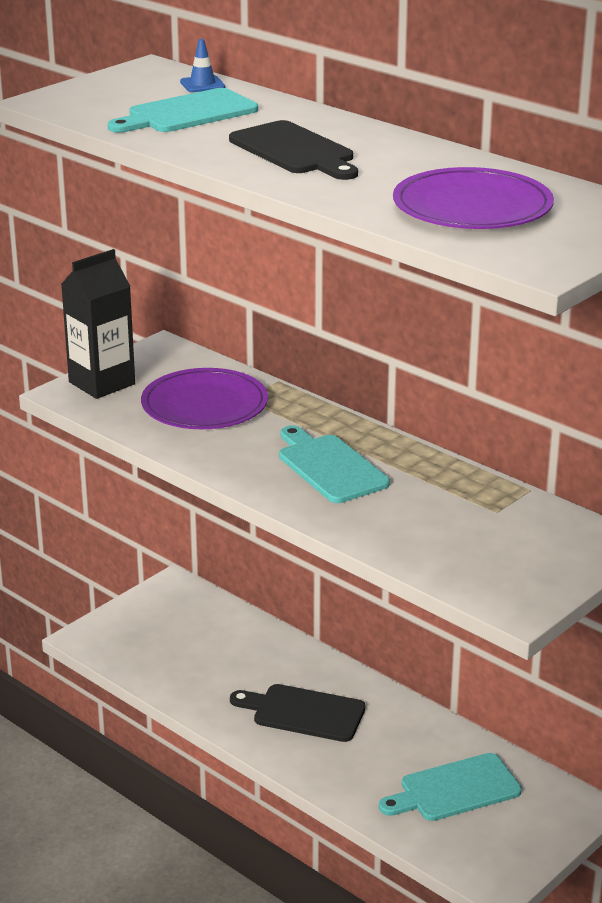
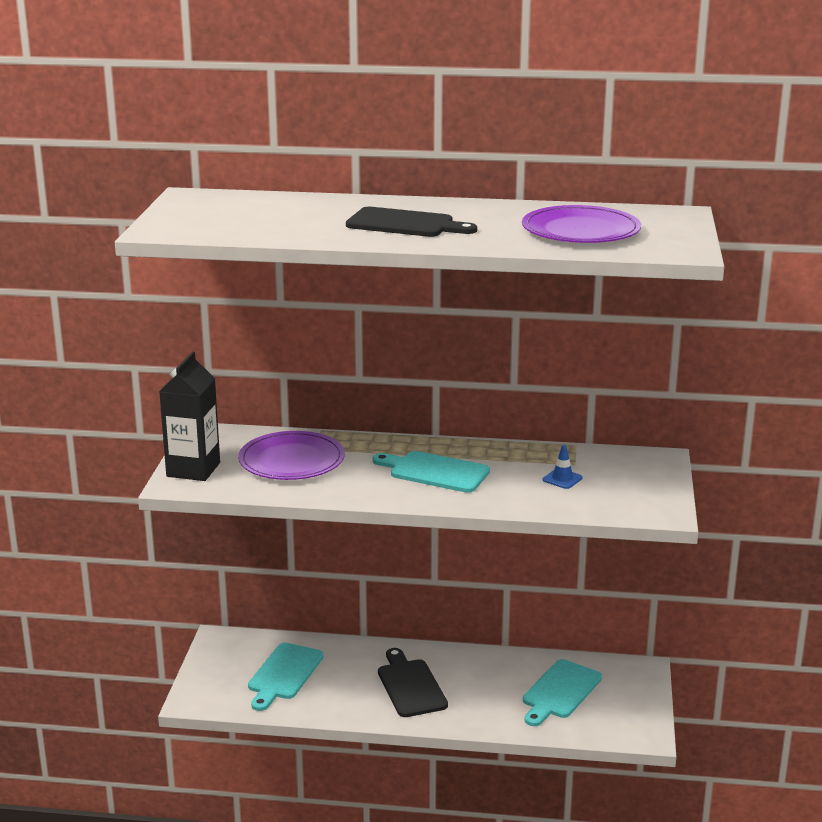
camera: 35 degrees left, 5 degrees down
turquoise cutting board [108,88,258,133] -> turquoise cutting board moved to [248,643,324,711]
blue traffic cone [180,39,226,92] -> blue traffic cone moved to [542,445,583,489]
black cutting board [230,684,366,742] -> black cutting board turned 90 degrees clockwise [378,648,448,717]

